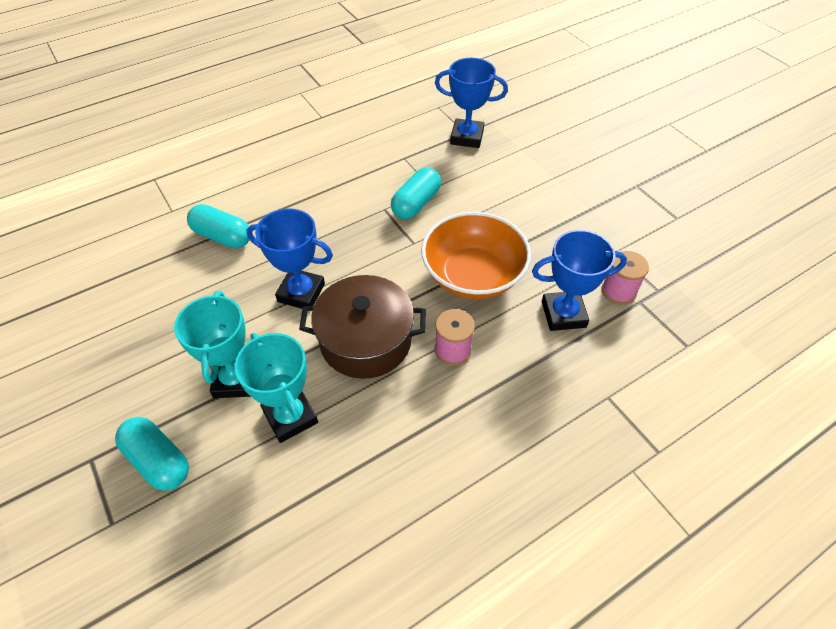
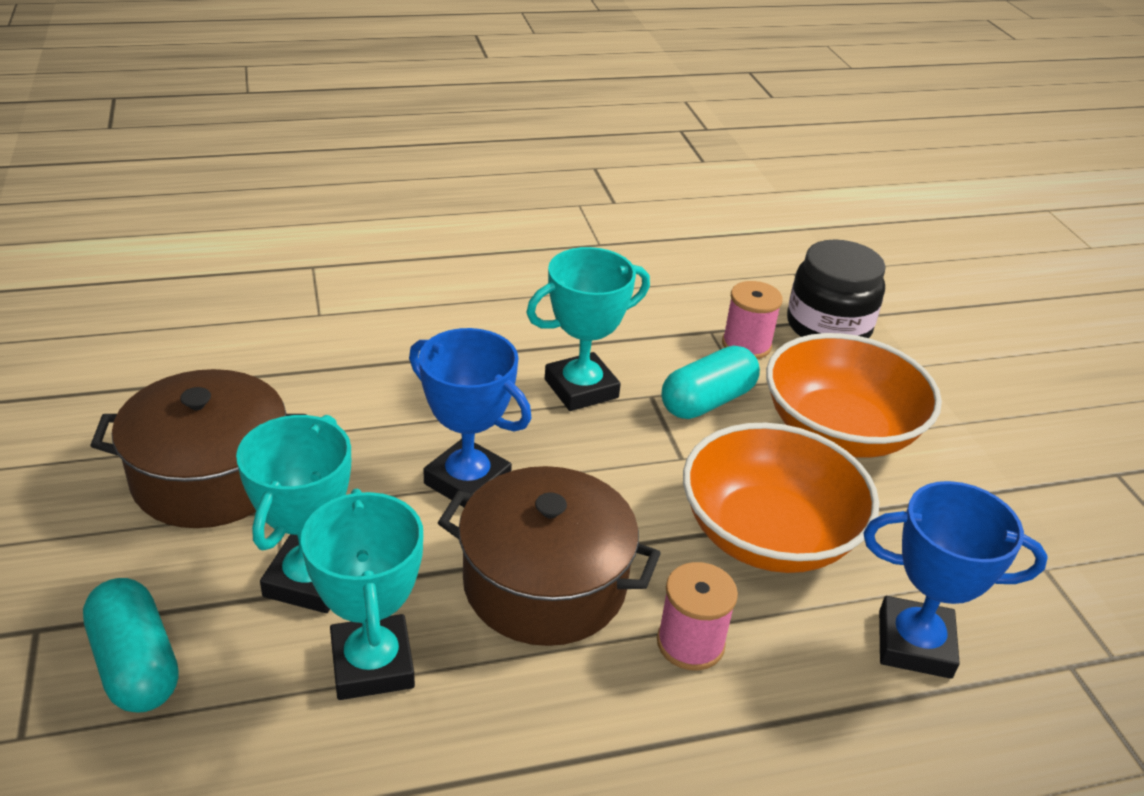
camera: 15 degrees right, 15 degrees down
turquoise capsule [187,204,250,248] -> none
blue trophy [435,58,508,148] -> black jar [787,239,886,338]
pink spool [601,251,649,305] -> pink spool moved to [722,281,783,359]
none -> brown pot [90,369,307,528]
none -> turquoise trophy [526,247,650,411]
none -> orange bowl [766,333,942,458]

